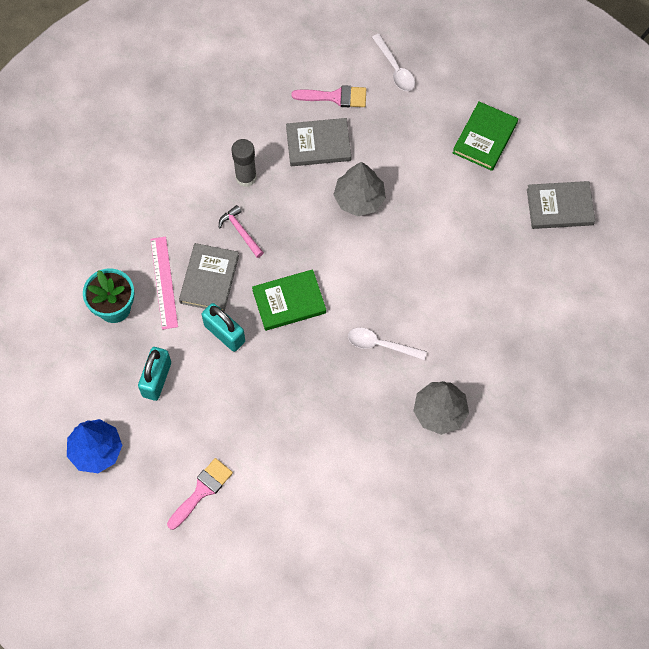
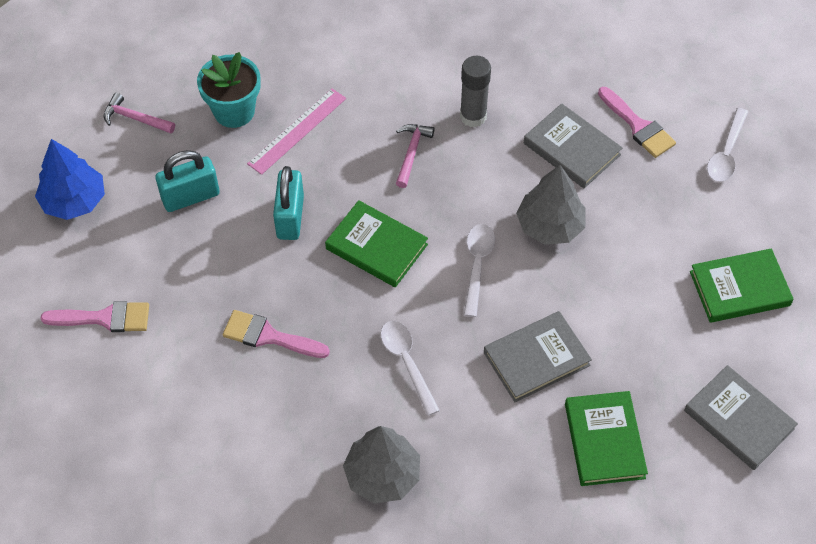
camera: 50 degrees right, 10 degrees down
grey book [179,243,239,312] -> grey book moved to [484,311,592,402]
none -> pink hammer [103,93,175,133]
none -> pink brush [223,310,330,358]
none -> white spoon [464,224,495,317]
none -> green book [565,391,648,486]

